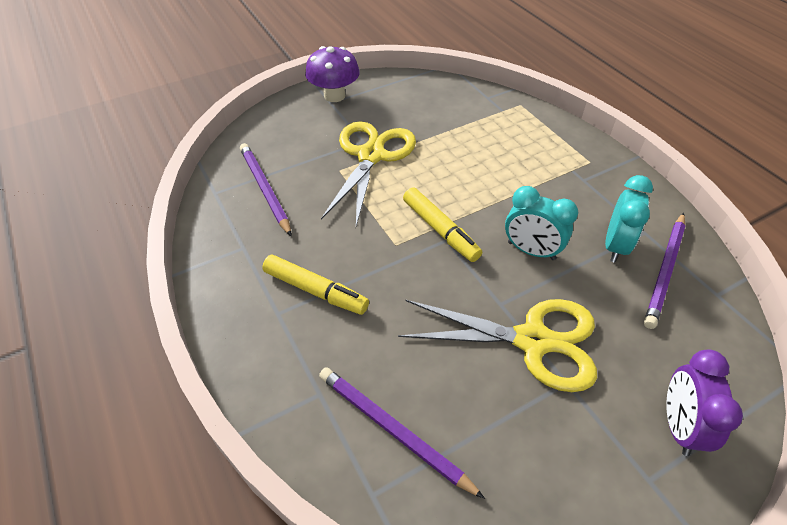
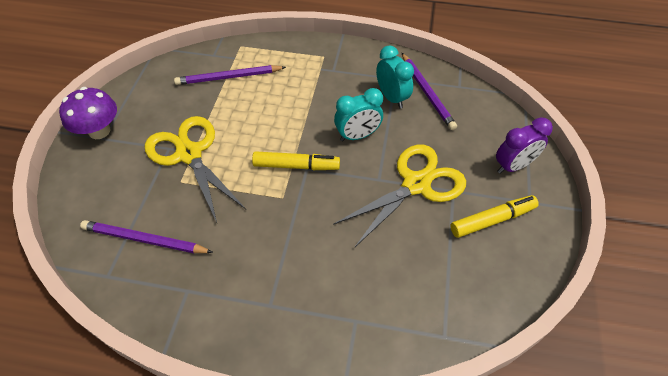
camera: 50 degrees left, 5 degrees up
yellow marker [262,255,369,315] -> yellow marker moved to [450,195,539,238]
purple pencil [319,367,485,499] -> purple pencil moved to [174,65,286,85]
purple clock [666,349,743,456] -> purple clock turned 75 degrees counterclockwise [496,117,553,174]

